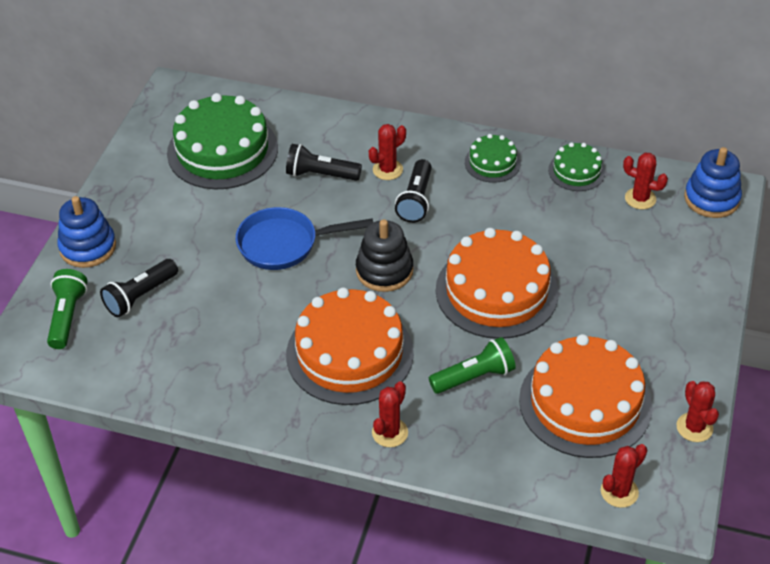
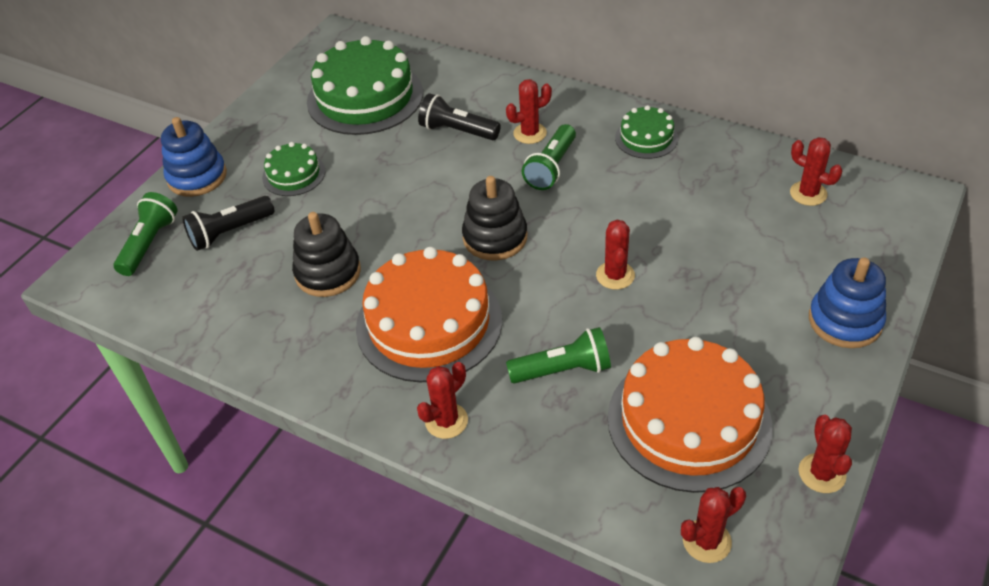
camera: 15 degrees right, 0 degrees up
blue pan [236,207,373,270] -> none
black flashlight [395,159,432,223] -> green flashlight [522,124,576,190]
orange cake [436,228,559,339] -> red cactus [596,220,635,290]
green cake [548,142,605,191] -> green cake moved to [262,142,325,196]
blue stacking toy [684,147,742,218] -> blue stacking toy moved to [809,257,886,348]
none -> black stacking toy [292,212,361,297]

